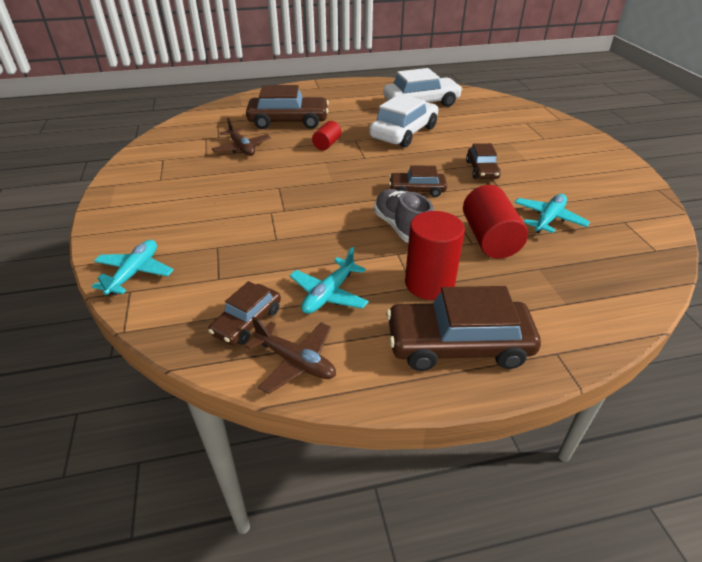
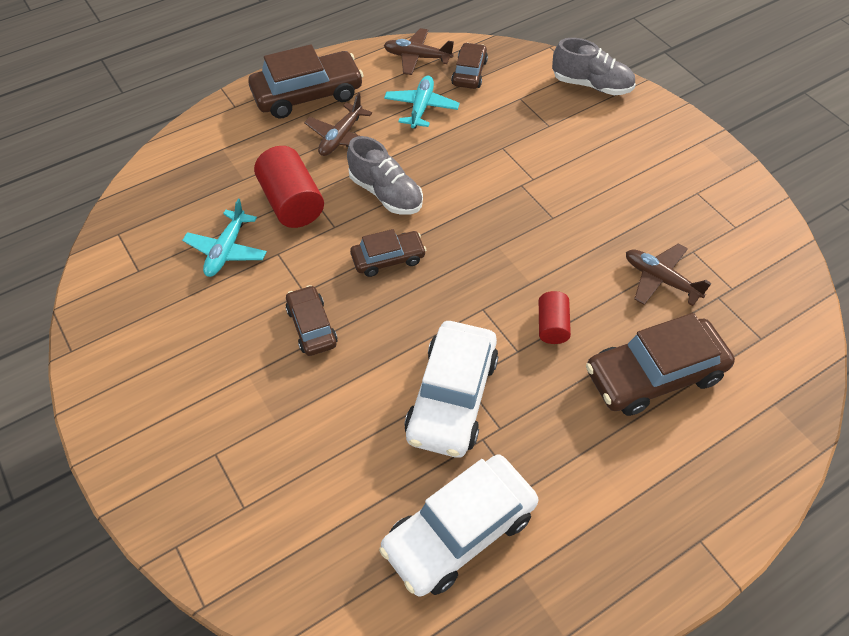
camera: 160 degrees right, 15 degrees up
turquoise plane [92,240,173,295] -> grey shoe [552,38,636,95]
red cylinder [405,211,465,300] -> brown plane [304,93,372,156]

